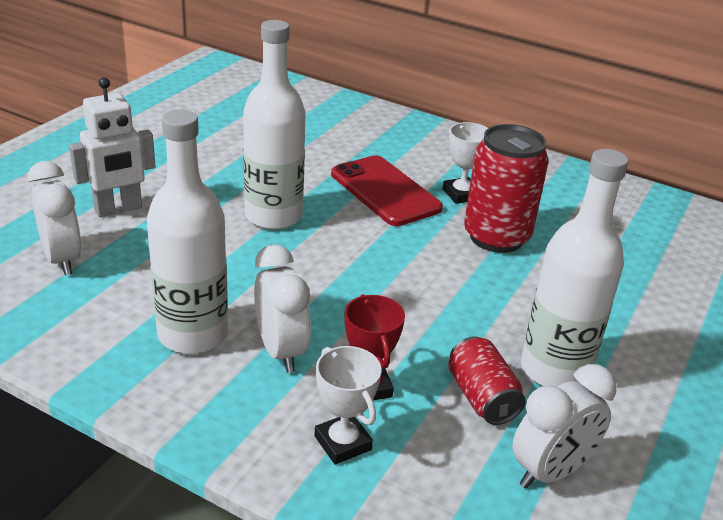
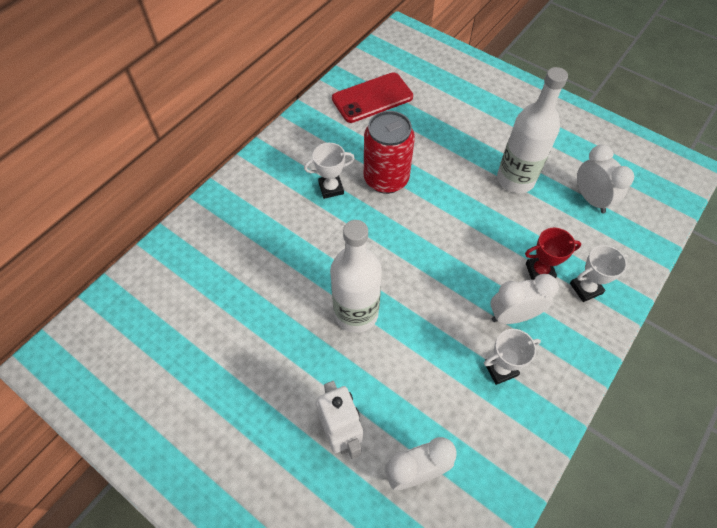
camera: 80 degrees left, 25 degrees up
white bottle [147,110,228,354] -> white trophy [484,329,541,385]
red phone [331,155,443,226] -> red phone moved to [332,72,413,123]
red can [448,336,526,425] -> none

